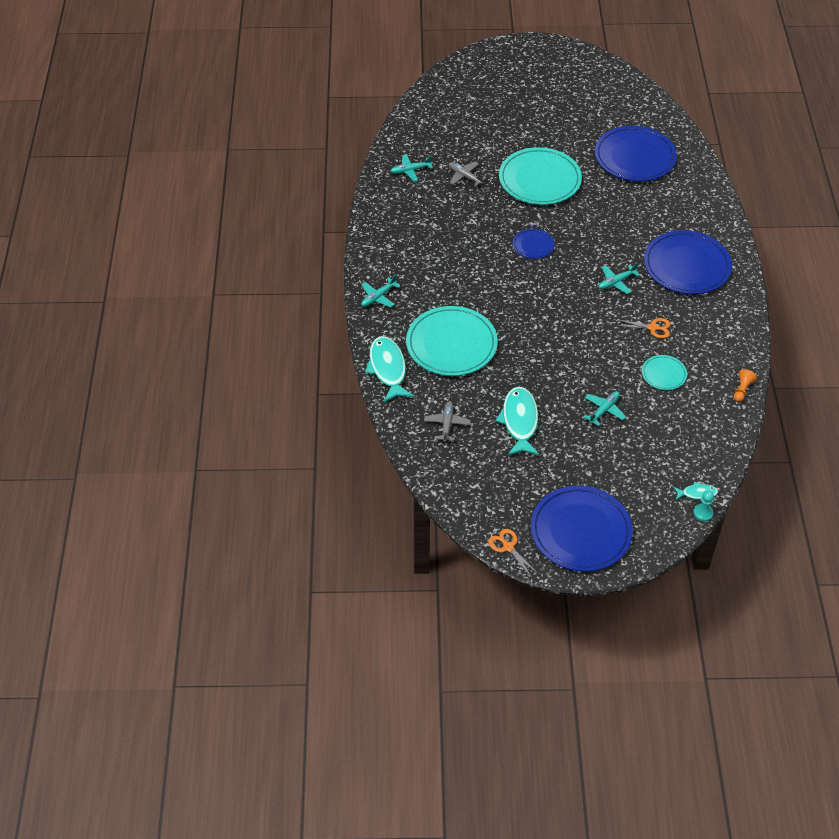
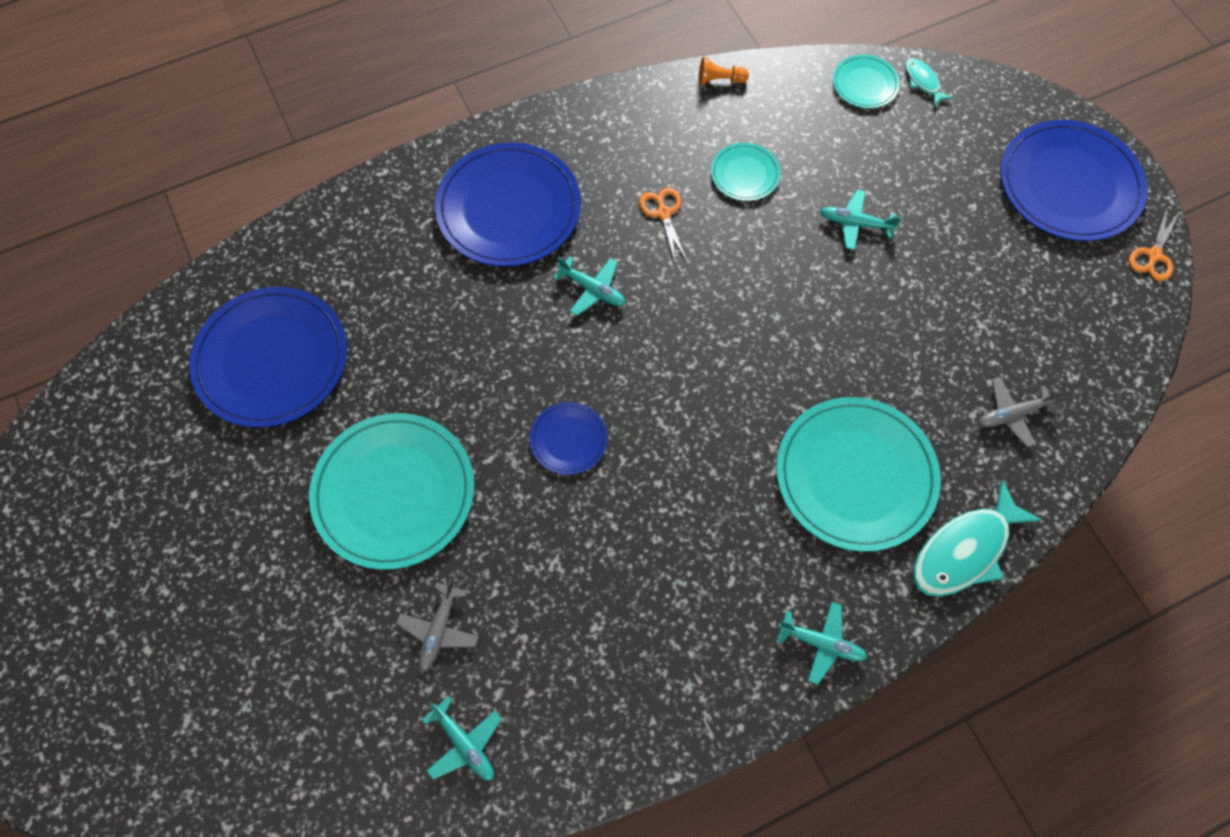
camera: 115 degrees left, 15 degrees up
turquoise fish [495,387,540,456] -> none
turquoise pawn [694,491,714,521] -> none
none -> turquoise plate [833,55,900,108]

